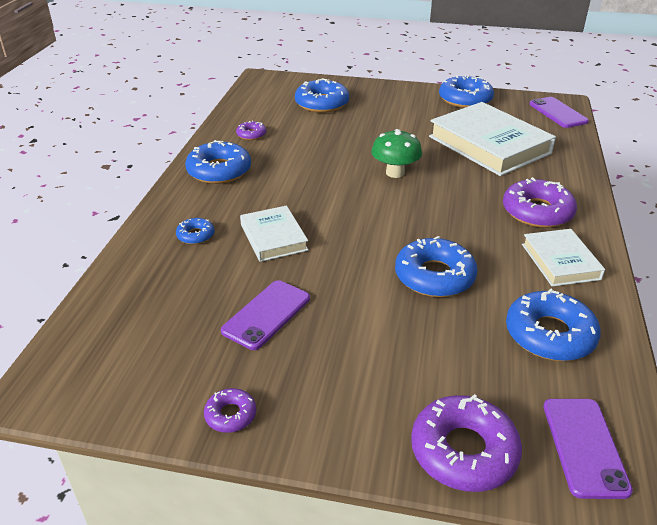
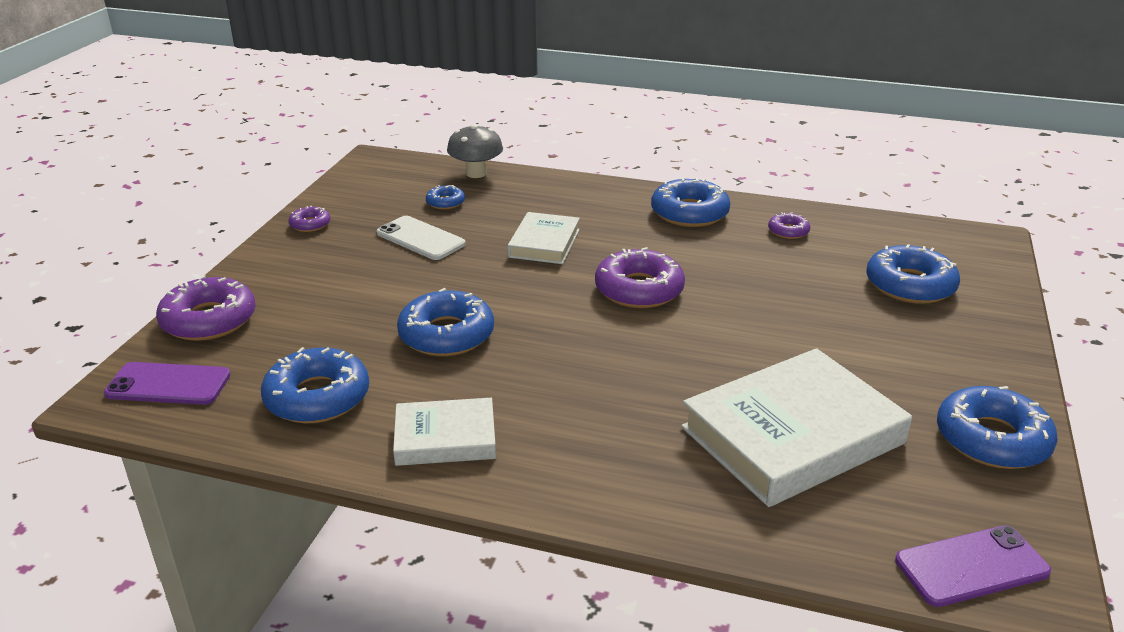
camera: 95 degrees right, 5 degrees down
blue donut [176,218,215,244] -> blue donut moved to [426,185,465,209]
purple phone [221,280,310,350] -> white phone [377,216,466,260]
white book [240,206,308,262] -> white book turned 60 degrees counterclockwise [508,212,580,264]
green mushroom [371,129,422,178] -> none
purple donut [503,177,577,228] -> purple donut moved to [595,247,685,308]
none -> grey mushroom [447,124,503,178]

